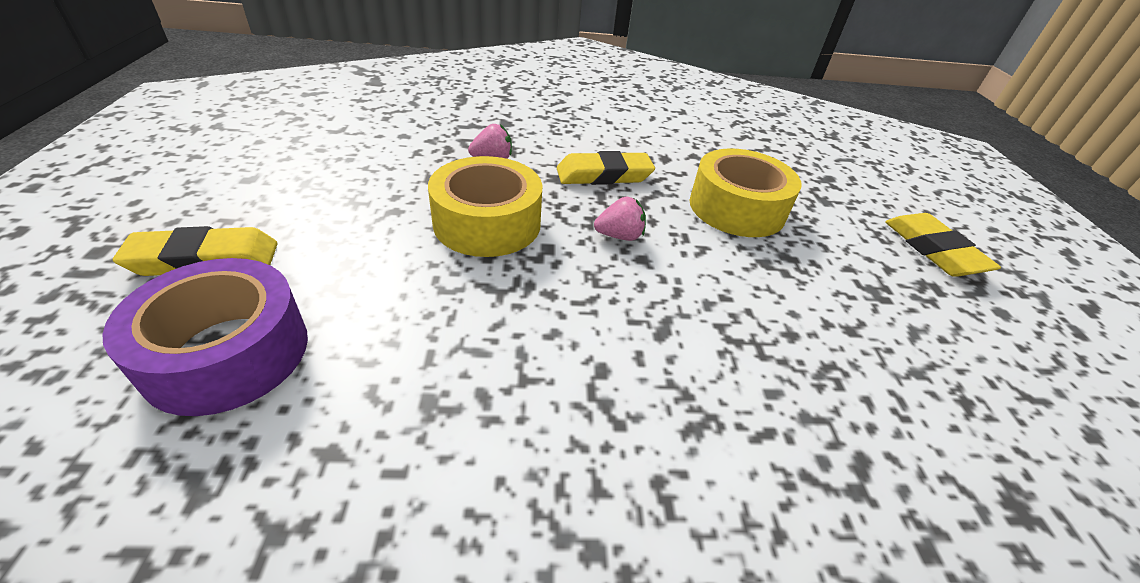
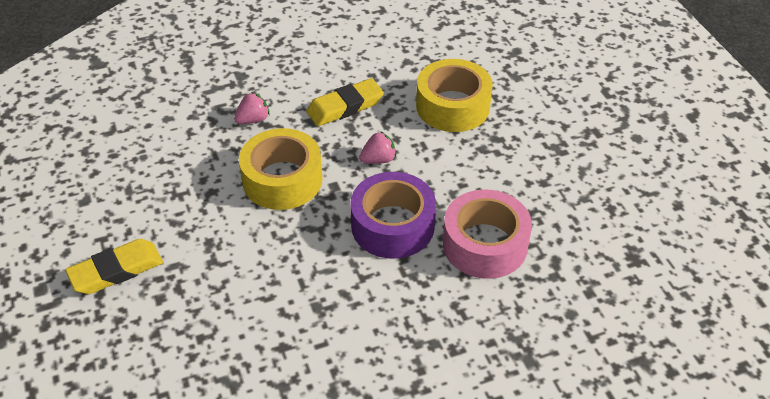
camera: 15 degrees left, 5 degrees up
purple tape [102,258,308,416] -> purple tape moved to [350,172,436,259]
yellow eraser [885,213,1001,277] -> none
none -> pink tape [443,189,532,279]

